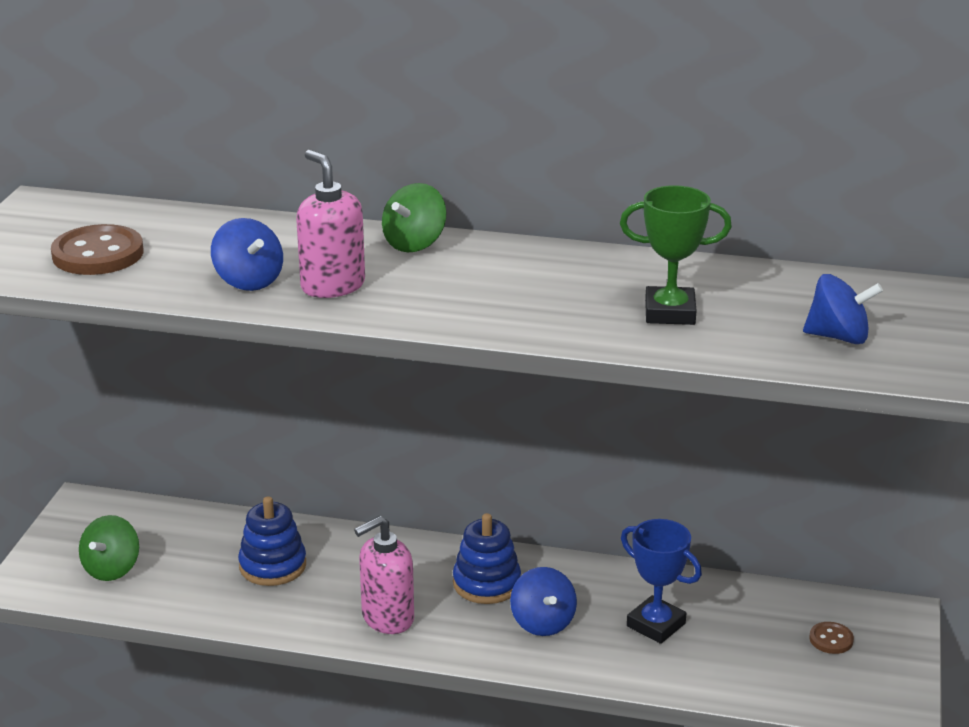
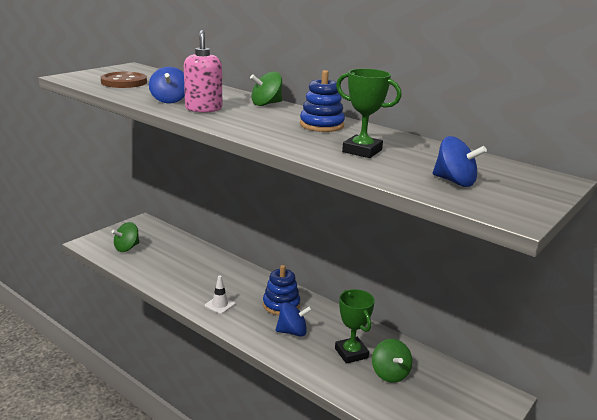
camera: 25 degrees right, 5 degrees down
blue stacking toy [238,496,306,586] -> blue stacking toy moved to [300,70,345,132]
pink soap dispenser [354,516,414,634] -> white traffic cone [205,275,235,314]
blue spinning top [510,567,577,636] -> blue spinning top turned 105 degrees counterclockwise [276,302,312,337]
blue trophy [621,519,702,644] -> green trophy [335,289,375,364]
brown button [809,622,854,654] -> none
none -> green spinning top [372,339,412,383]

